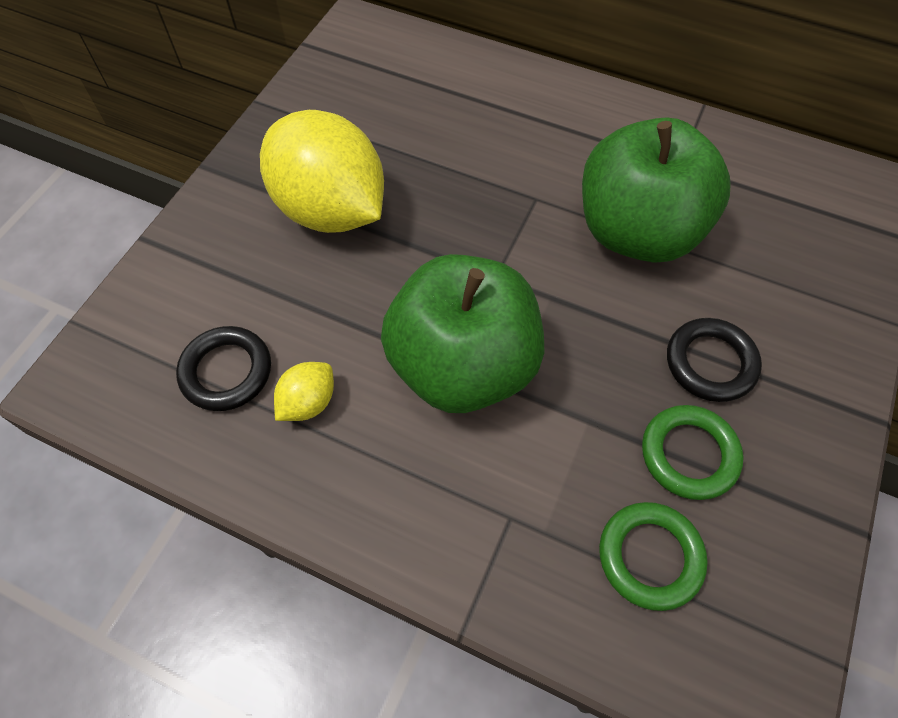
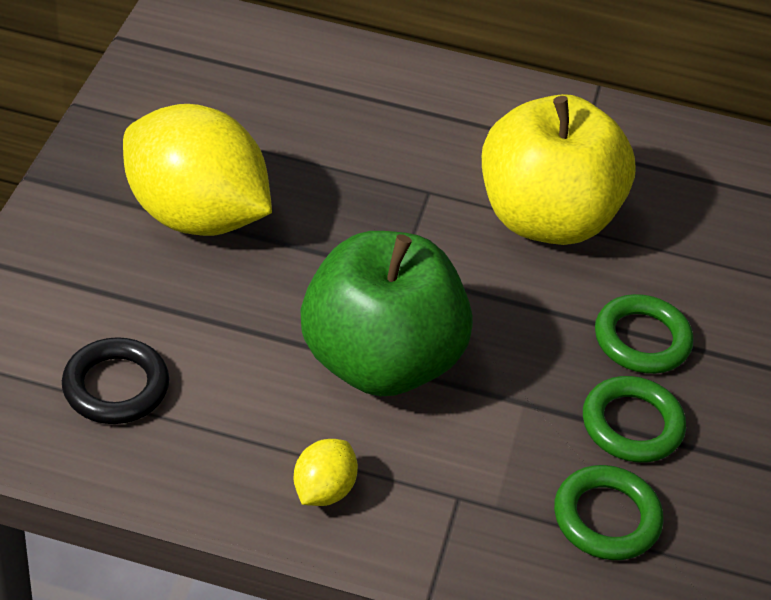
camera: 15 degrees left, 15 degrees down
yellow lemon [274,362,334,421] -> yellow lemon moved to [293,439,358,506]
green apple [582,117,731,263] -> yellow apple [482,94,636,245]
black ring [667,318,762,402] -> green ring [595,294,693,374]

